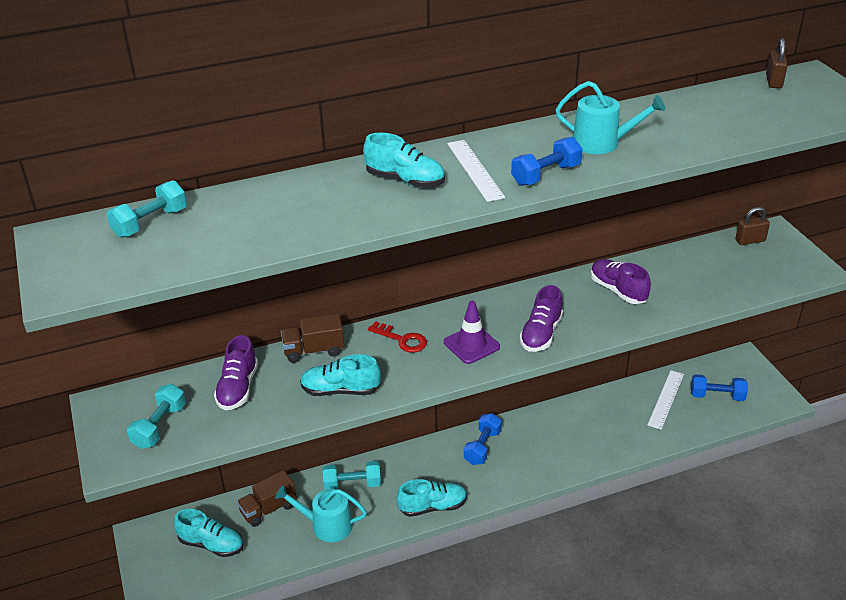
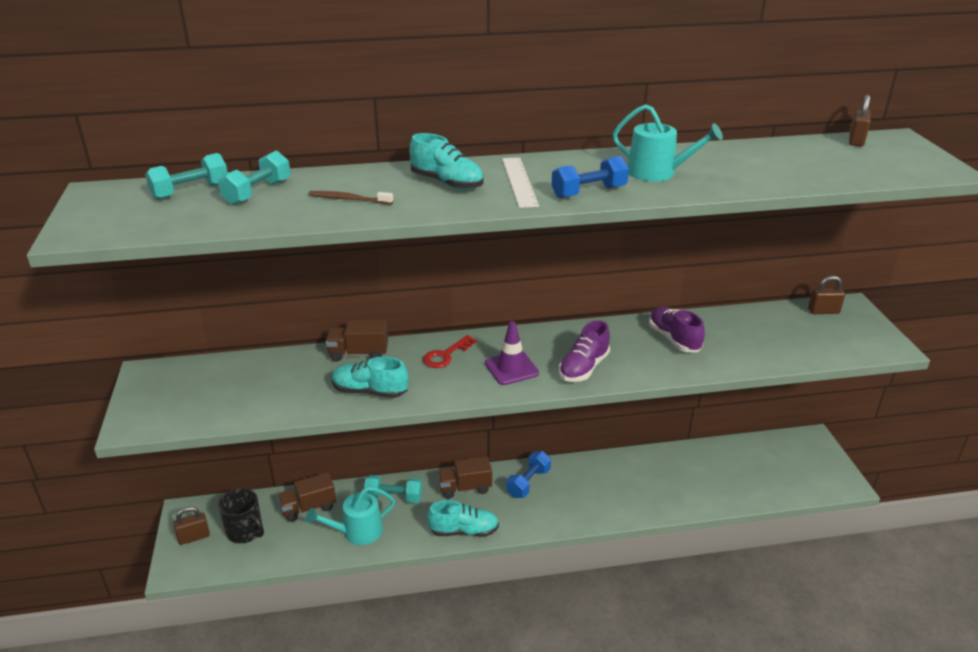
camera: 10 degrees right, 5 degrees down
turquoise dumbbell [127,384,186,449] -> turquoise dumbbell moved to [218,151,291,205]
turquoise shoe [174,509,244,557] -> black mug [218,488,264,543]
purple shoe [214,335,258,410] -> none
turquoise watering can [275,486,367,542] -> turquoise watering can turned 45 degrees counterclockwise [306,487,395,545]
red key [368,322,427,353] -> red key turned 90 degrees clockwise [423,335,476,368]
white ruler [648,370,684,430] -> none
blue dumbbell [691,374,748,401] -> none
none -> brown padlock [173,506,210,545]
none -> brown toothbrush [308,191,393,205]
none -> brown truck [438,457,492,499]

